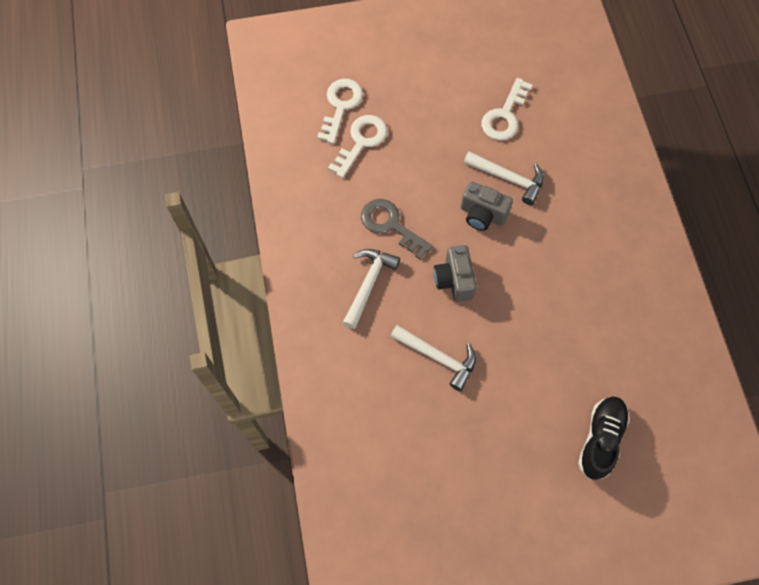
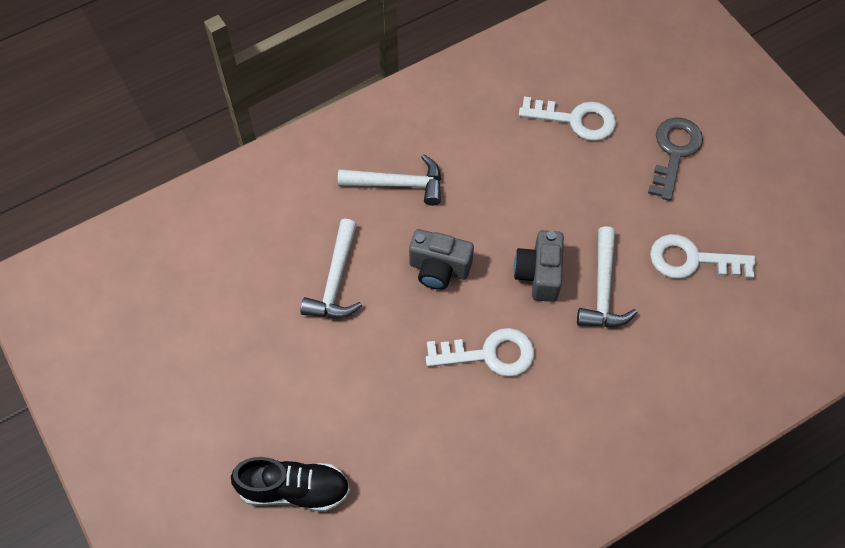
camera: 70 degrees right, 5 degrees down
white key [317,79,363,144] -> white key moved to [425,328,534,377]
grey key [361,199,433,259] -> grey key moved to [648,117,703,201]
grey camera [434,245,477,302] -> grey camera turned 135 degrees counterclockwise [409,229,474,290]

